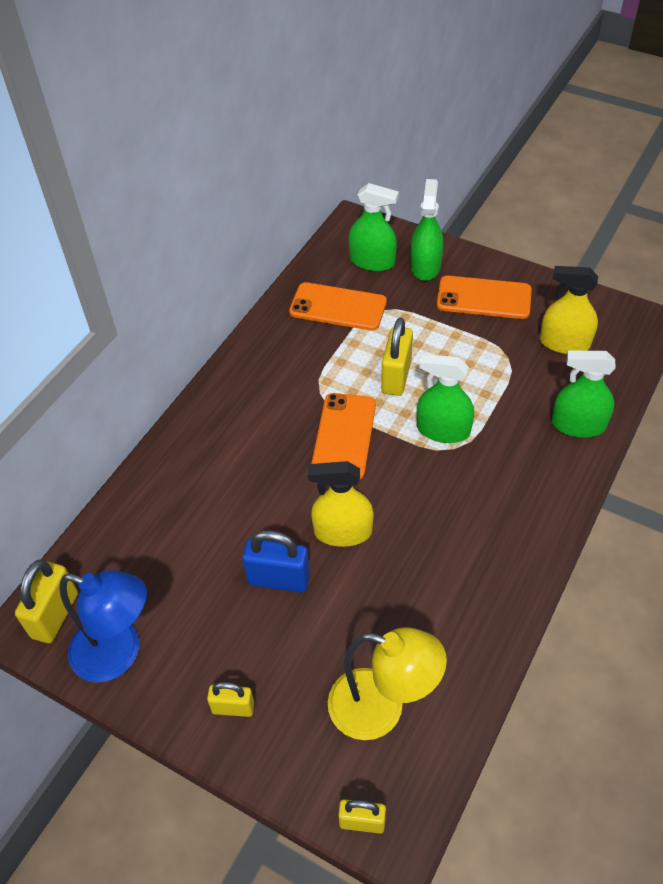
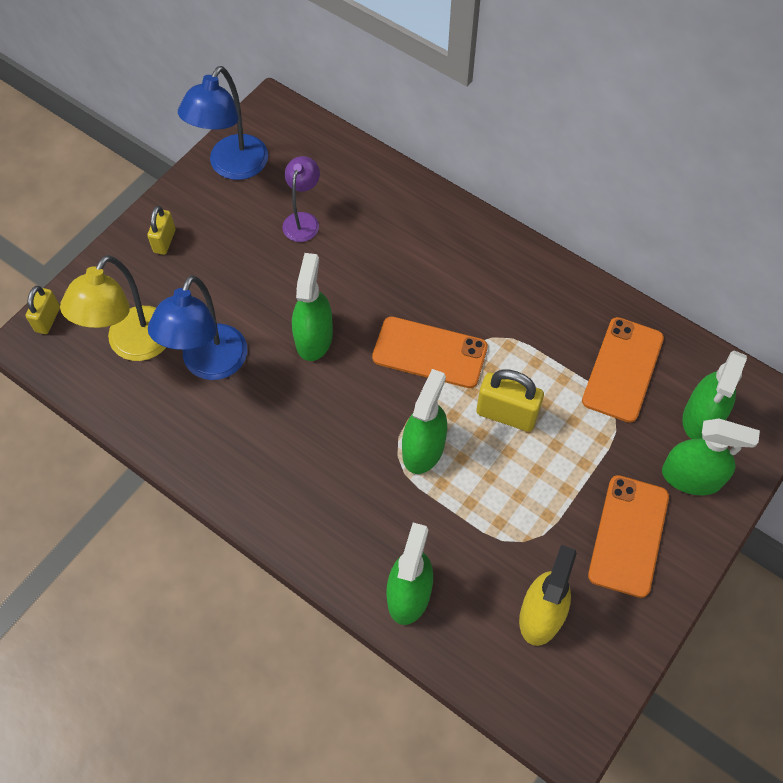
camera: 95 degrees right, 10 degrees up
yellow padlock [15,559,78,643] -> none
blue padlock [242,530,310,593] -> none
yellow spray bottle [308,461,374,547] -> green spray bottle [292,253,333,361]
none -> blue lamp [148,275,247,380]
none -> purple lamp [282,156,320,242]

